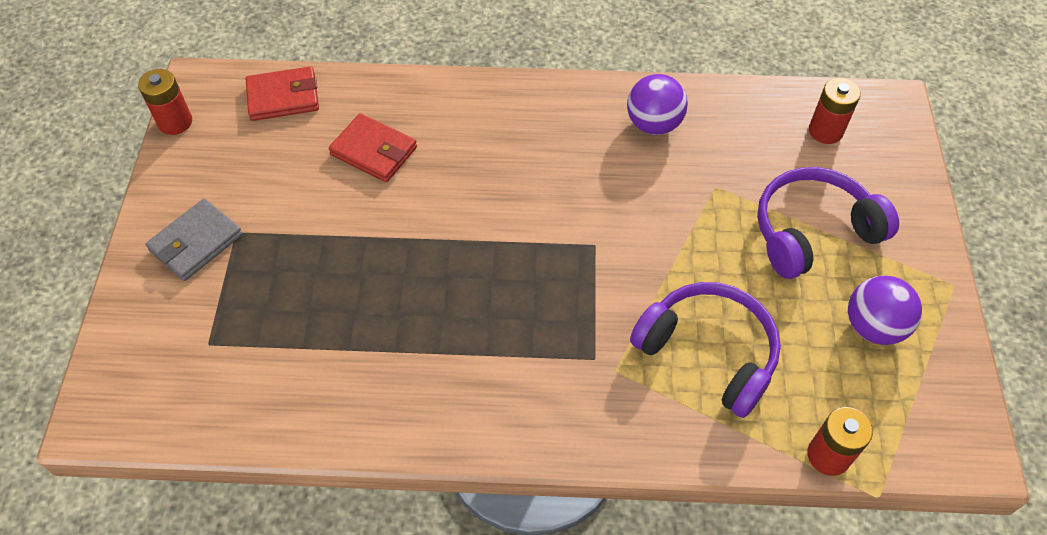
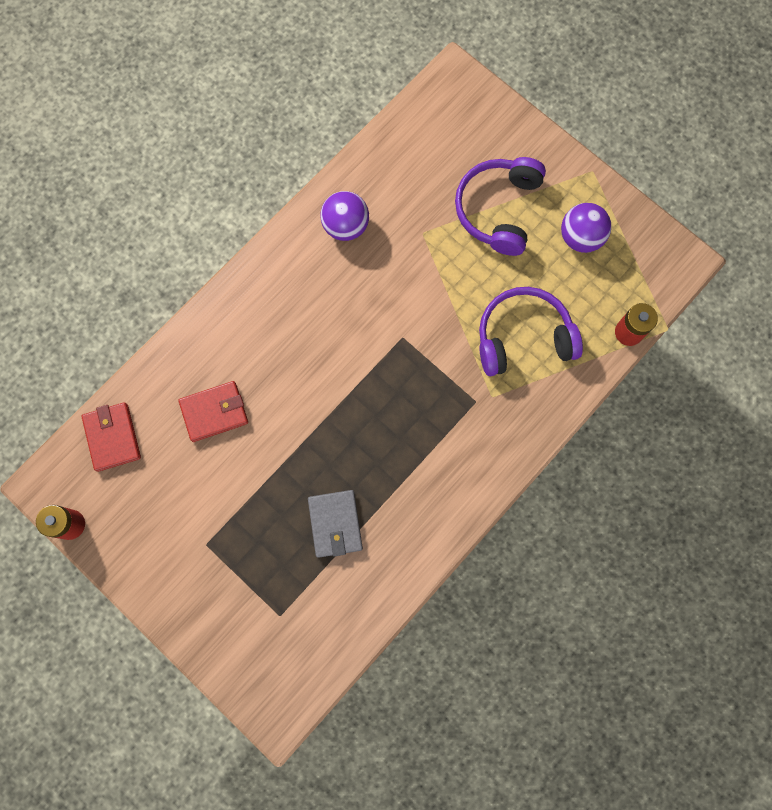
camera: 50 degrees left, 20 degrees up
grey wallet [146,199,243,281] -> grey wallet moved to [308,490,363,558]
red wallet [246,66,319,121] -> red wallet turned 45 degrees counterclockwise [81,402,141,472]
red battery [809,78,861,144] -> none

